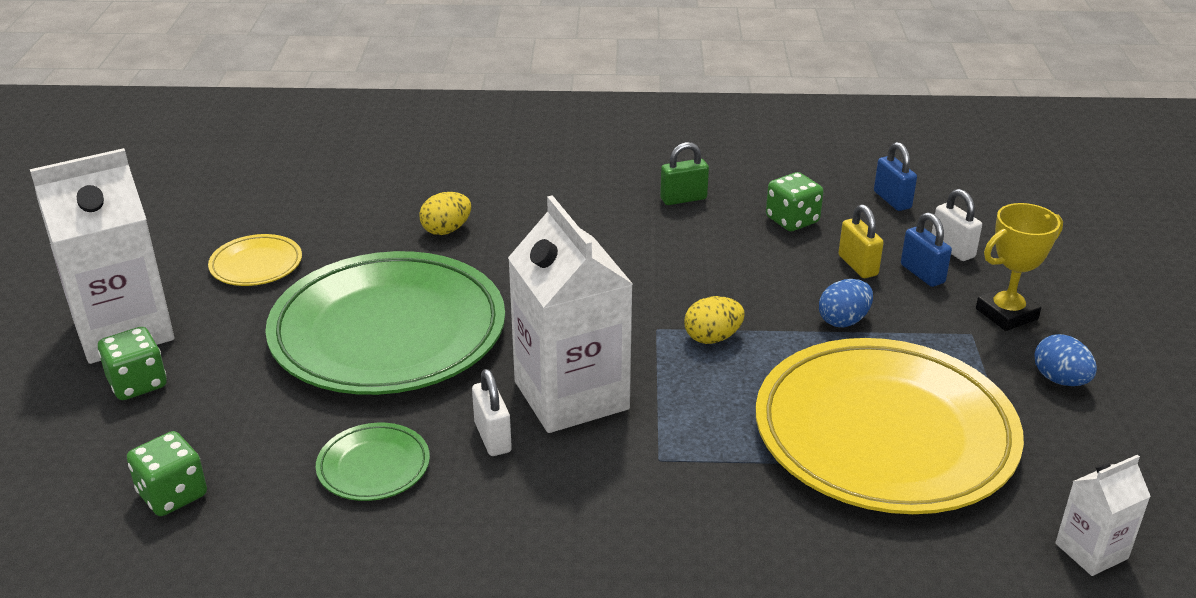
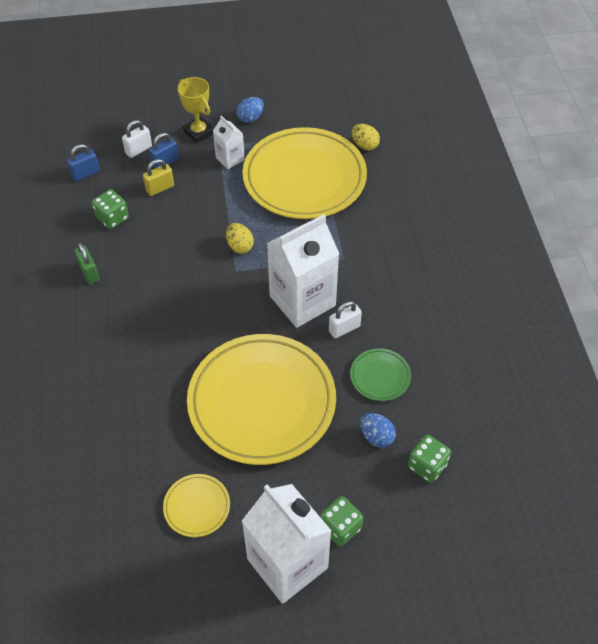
camera: 100 degrees left, 20 degrees up
green plate [265,251,505,395] -> yellow plate [187,334,336,465]
yellow egg [419,192,471,235] -> yellow egg moved to [352,124,380,150]
blue egg [819,279,873,327] -> blue egg moved to [360,413,396,448]
white carton [1055,455,1151,576] -> white carton moved to [213,116,245,169]

